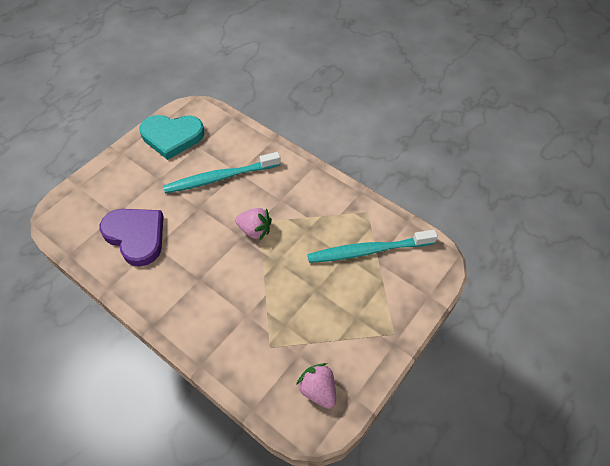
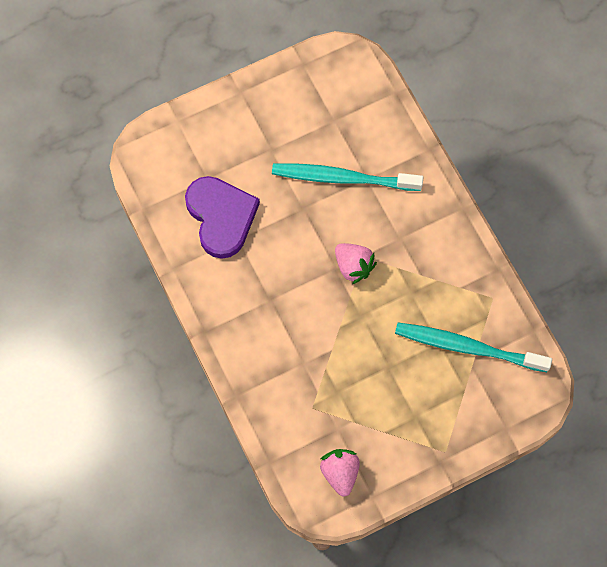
camera: 25 degrees right, 15 degrees up
turquoise heart [140,115,204,160] -> none

